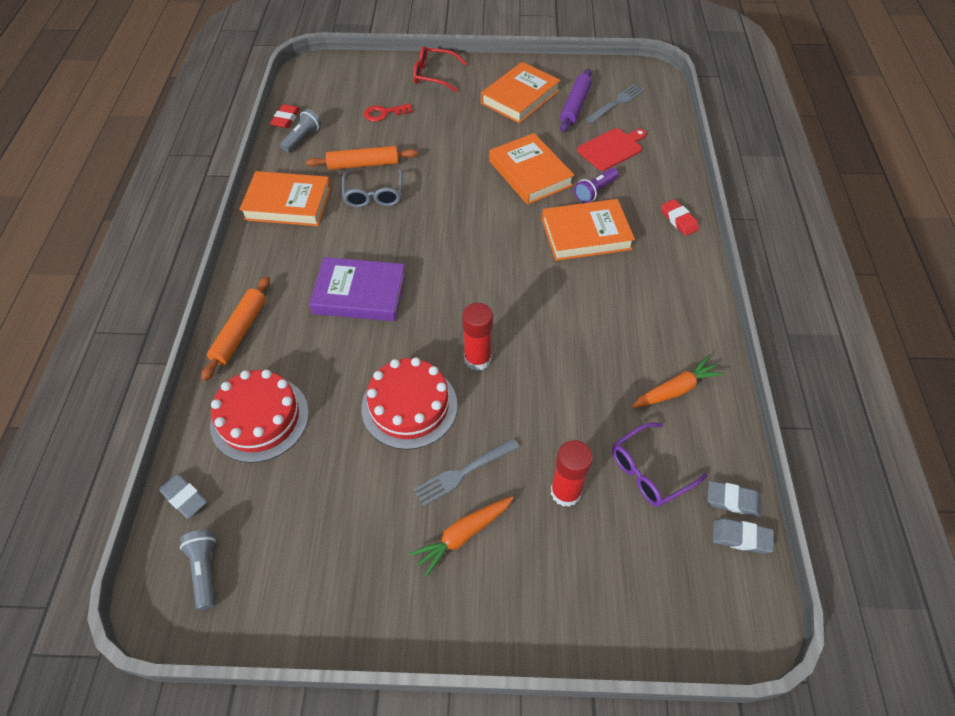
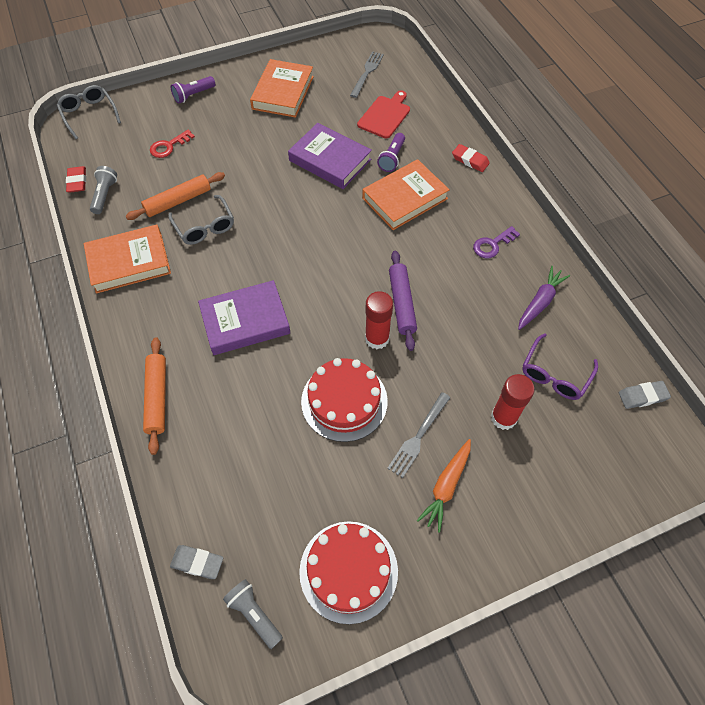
camera: 25 degrees left, 5 degrees up
red cake [210,370,309,463] -> red cake moved to [299,521,398,624]
red glasses [413,46,467,92] -> purple flashlight [171,76,215,104]
orange book [489,133,574,205] -> purple book [288,123,372,189]
purple rolling pin [560,69,592,132] -> purple rolling pin moved to [389,251,417,351]
orange carrot [632,356,724,408] -> purple carrot [518,266,570,330]
grey eraser [707,481,761,517] -> none
none -> grey glasses [57,85,121,139]
none -> purple key [473,226,520,258]

